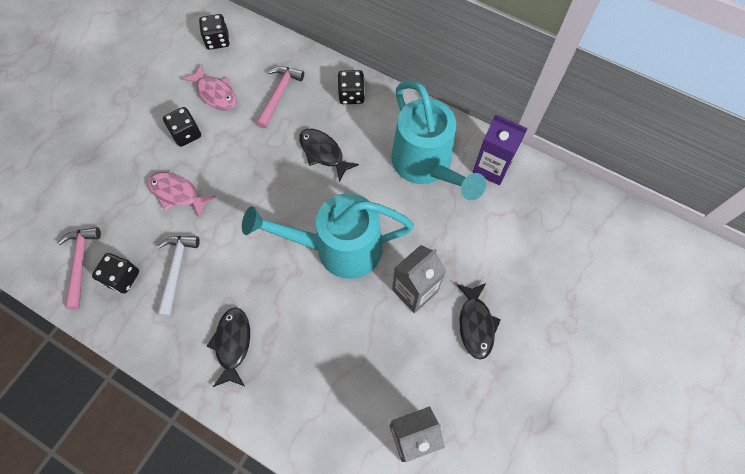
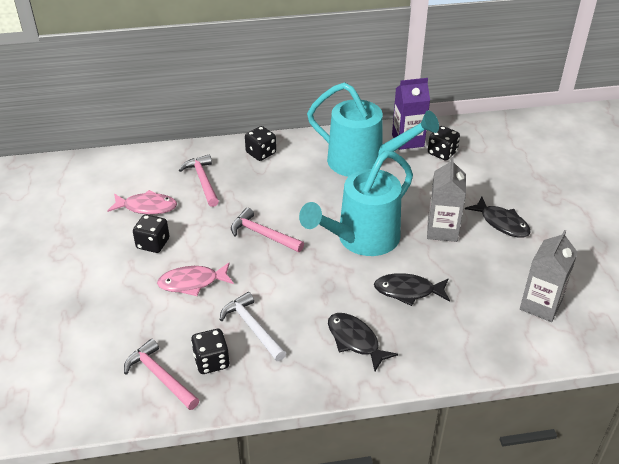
camera: 40 degrees left, 25 degrees down
black dice [199,14,230,50] -> black dice moved to [428,126,460,161]
black fish [299,129,359,182] -> black fish moved to [374,273,450,306]
none -> pink hammer [231,208,304,252]

